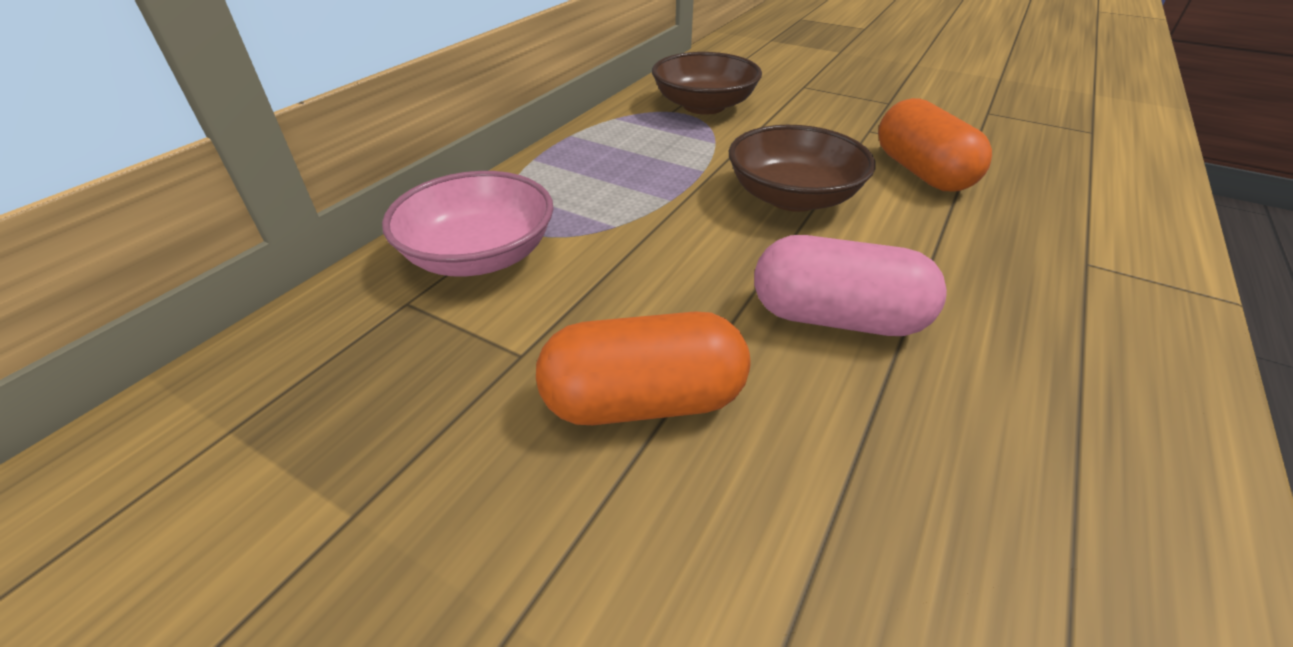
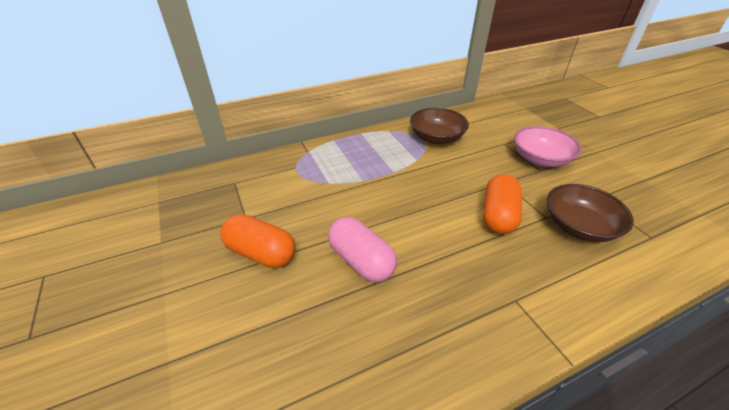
camera: 35 degrees right, 0 degrees up
pink bowl [382,171,554,277] -> pink bowl moved to [514,126,582,167]
brown bowl [729,125,875,212] -> brown bowl moved to [547,184,634,242]

